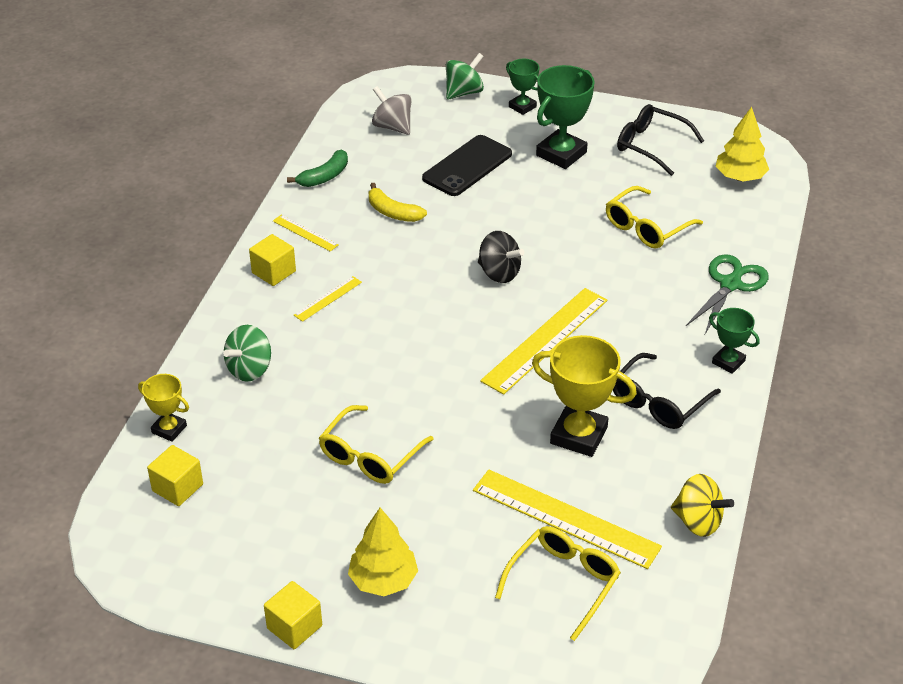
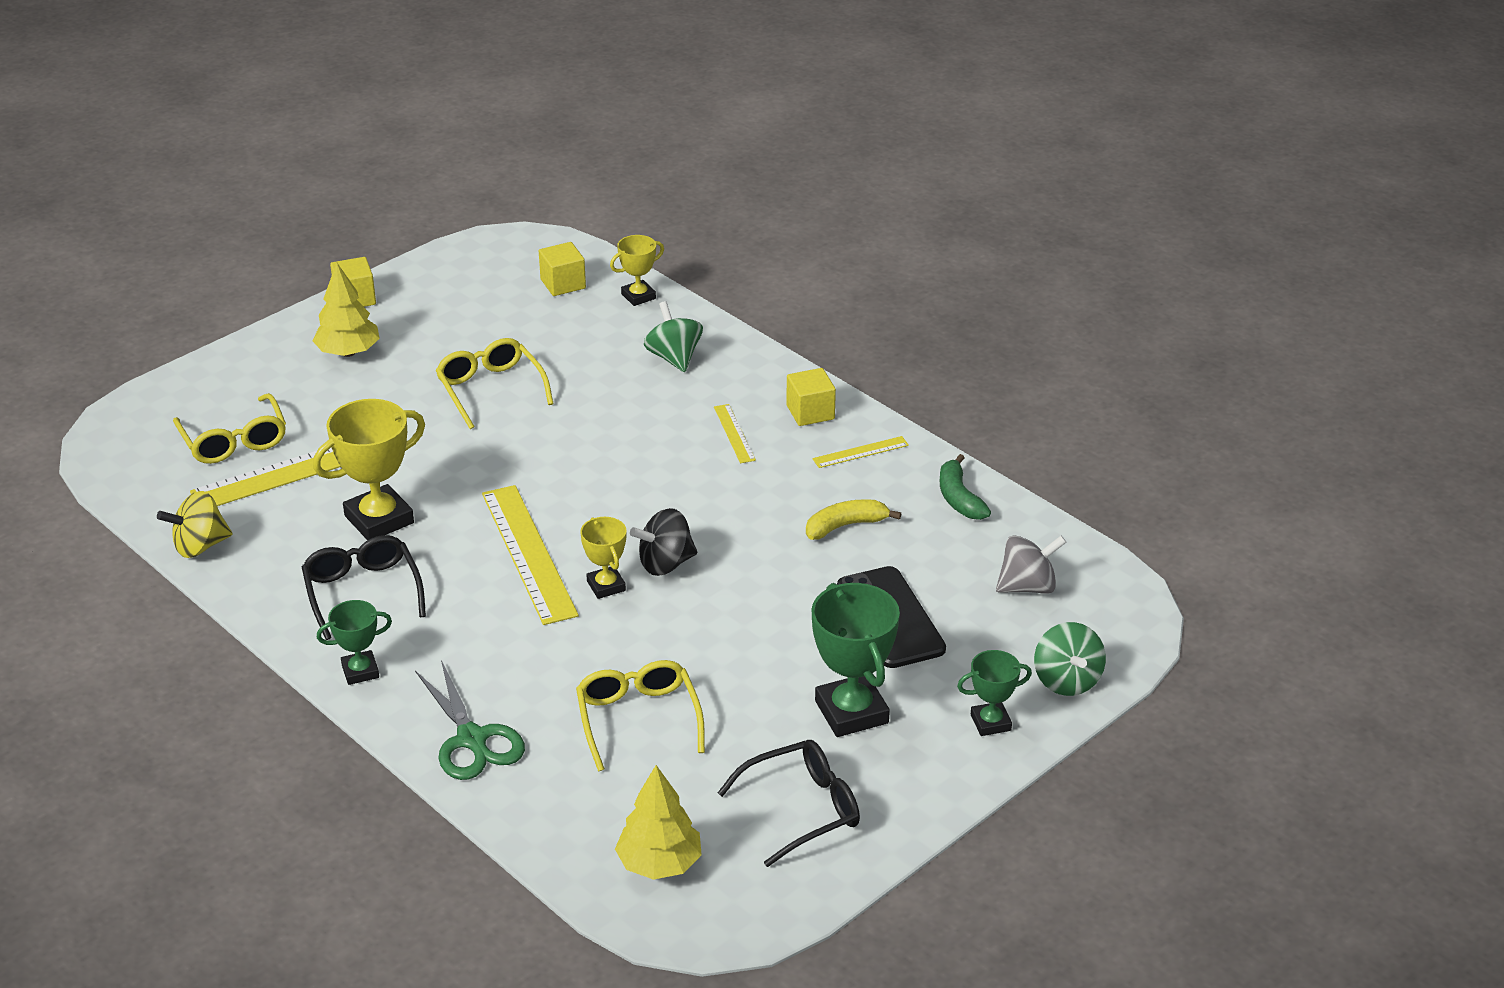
camera: 120 degrees right, 5 degrees down
none -> yellow trophy [580,517,626,599]

